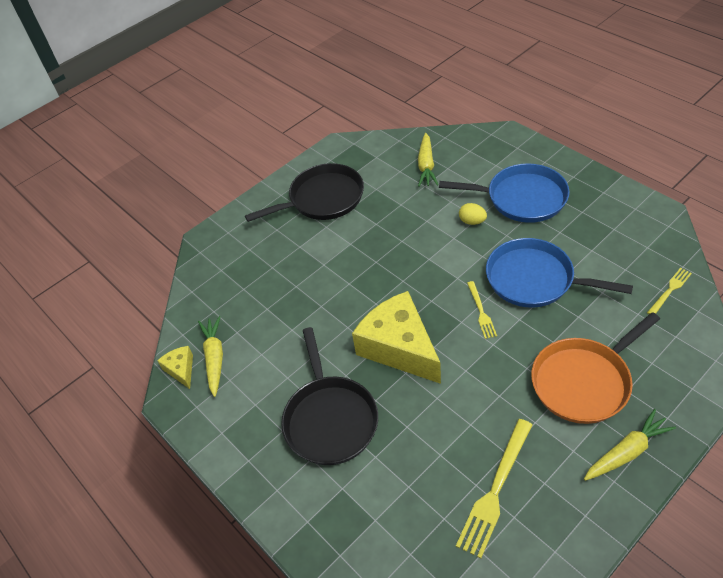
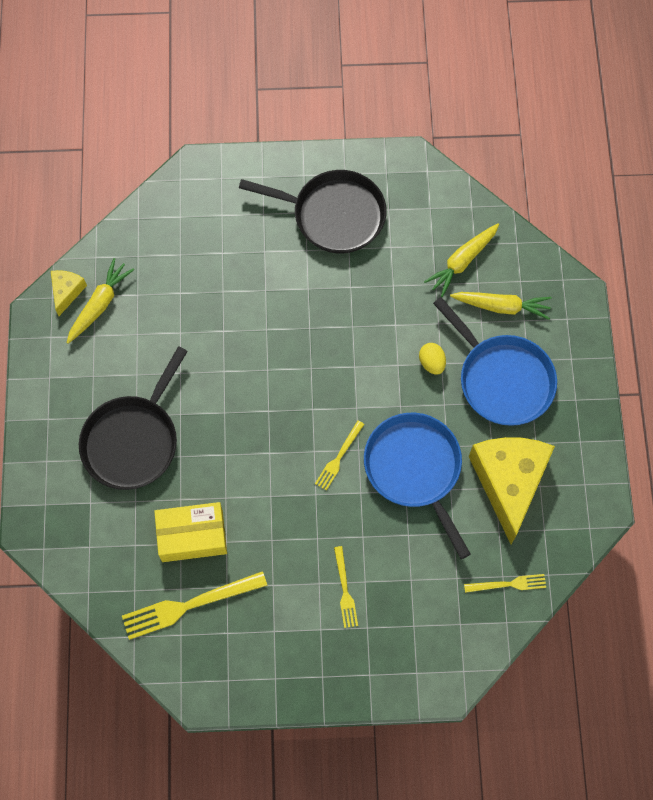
camera: 35 degrees right, 20 degrees up
yellow cheese [352,291,441,384] -> yellow cheese moved to [469,437,555,544]
orange pan [531,312,660,424] -> yellow fork [334,546,358,628]
yellow carrot [584,409,676,481] -> yellow carrot moved to [450,292,552,320]
none -> yellow box [154,502,227,562]

